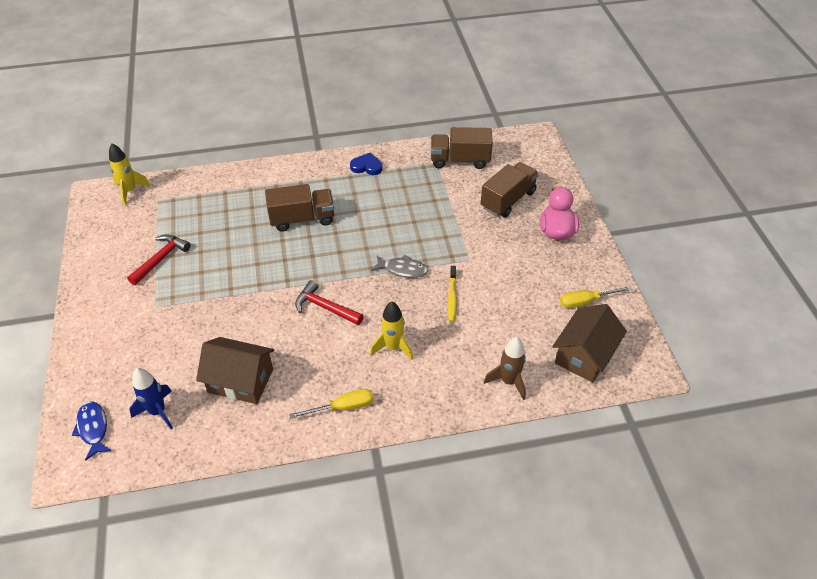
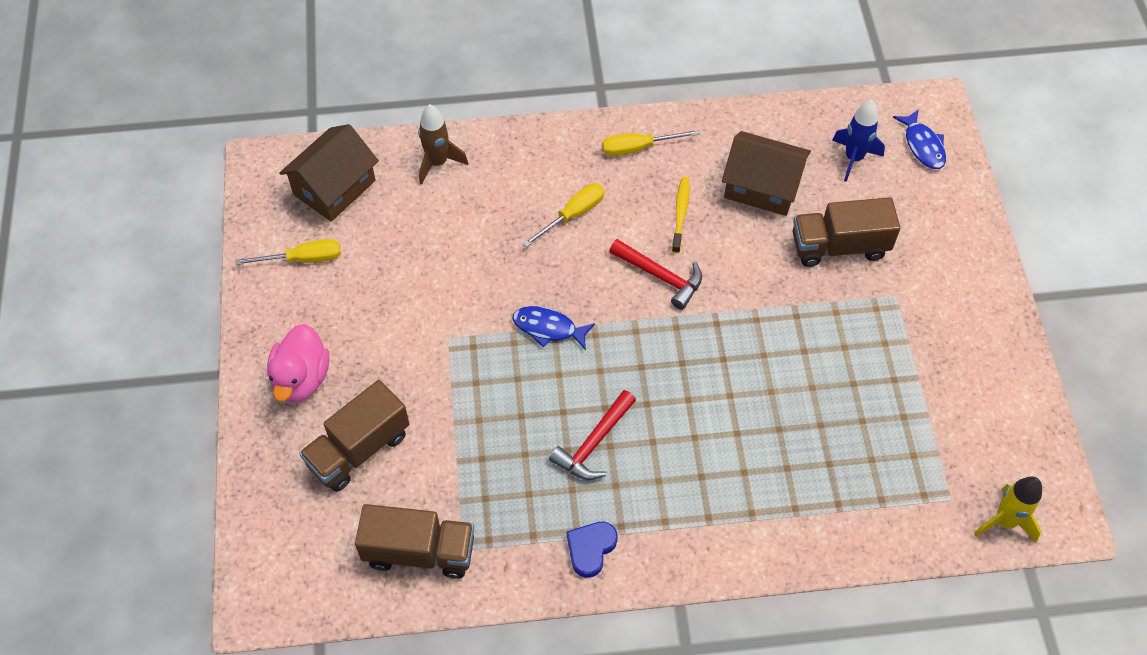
camera: 175 degrees left, 10 degrees up
red hammer [127,234,191,285] -> red hammer moved to [549,390,636,480]
brown truck [265,184,334,232] -> brown truck moved to [793,197,900,267]
blue heart [350,153,382,175] -> blue heart turned 105 degrees clockwise [567,522,618,578]
yellow rocket [370,302,413,360] -> yellow screwdriver [523,183,604,247]
grey fish [371,255,428,278] -> blue fish [513,306,595,350]
yellow toothbrush [448,266,457,322] -> yellow toothbrush moved to [672,177,689,253]

